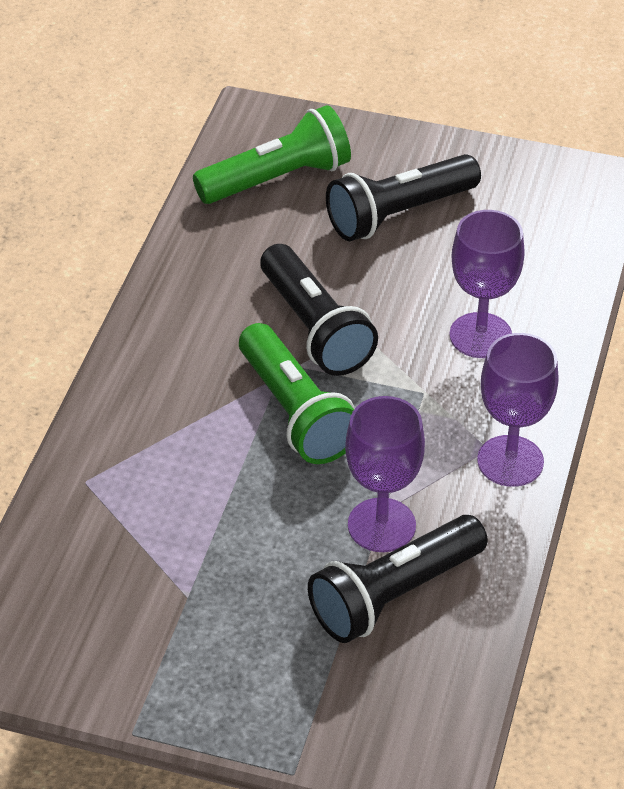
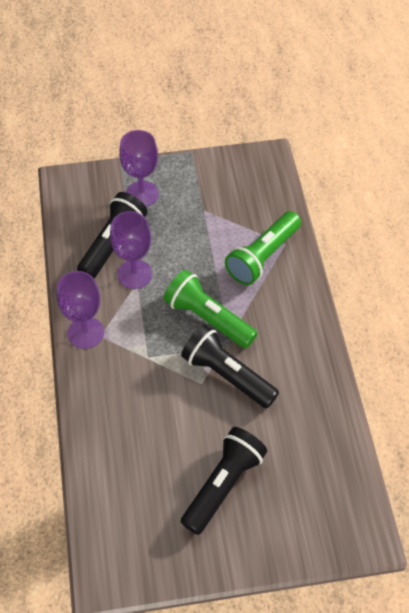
camera: 155 degrees right, 10 degrees up
green flashlight [193,105,351,204] -> green flashlight moved to [225,211,301,285]
purple goblet [449,210,525,358] -> purple goblet moved to [119,130,159,207]

